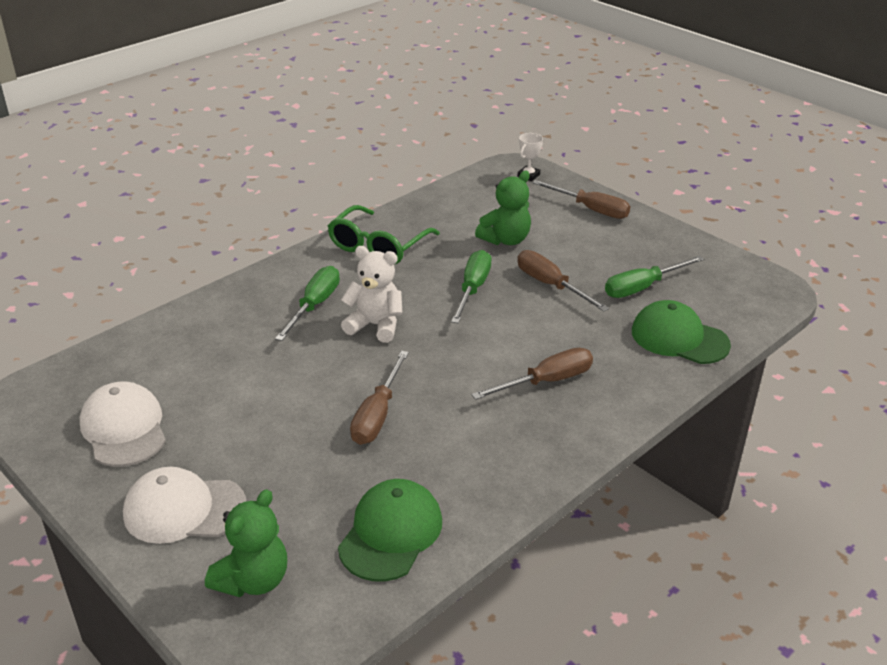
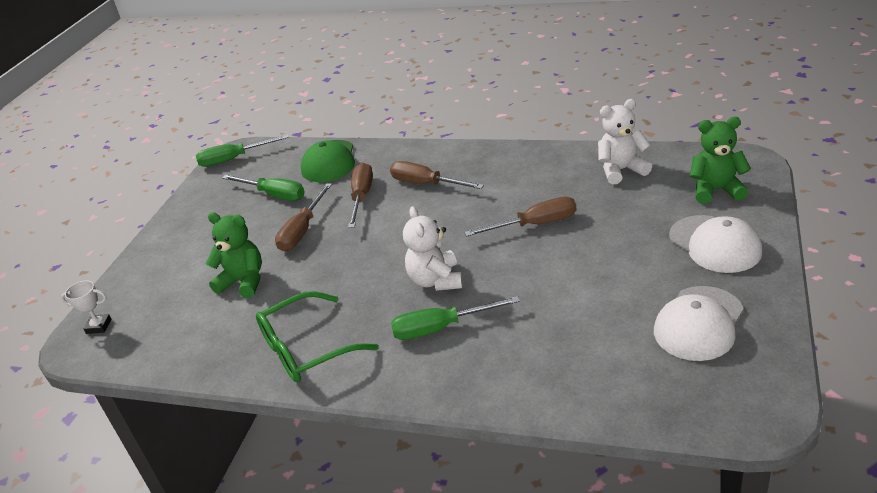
camera: 115 degrees left, 0 degrees up
green glasses [328,205,440,265] -> green glasses turned 150 degrees clockwise [256,291,379,382]
green cap [338,479,442,581] -> white teddy bear [598,99,652,184]
green screwdriver [451,250,492,323] -> green screwdriver moved to [196,135,289,167]
brown screwdriver [532,180,631,219] -> brown screwdriver moved to [348,163,373,228]

